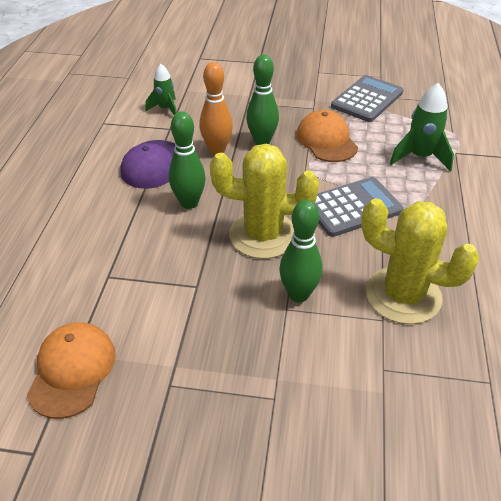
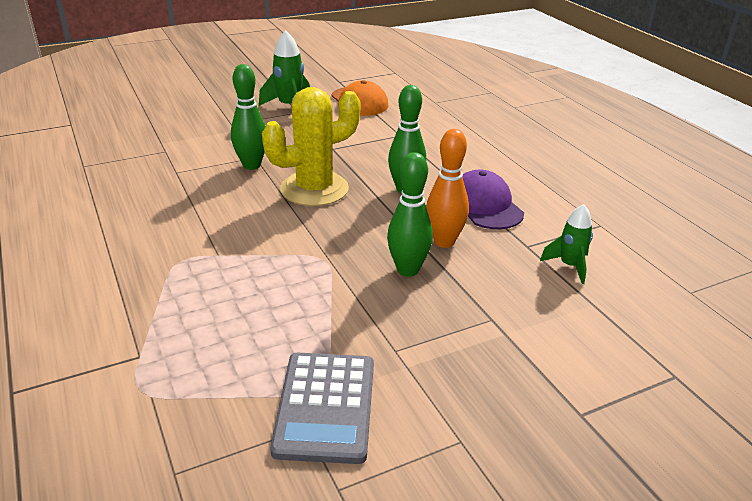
camera: 145 degrees right, 10 degrees down
orange cap [296,110,358,162] -> none
grey calculator [314,177,404,237] -> none
yellow cactus [361,198,480,324] -> none
green rocket [390,83,454,172] -> green rocket moved to [259,30,310,106]

